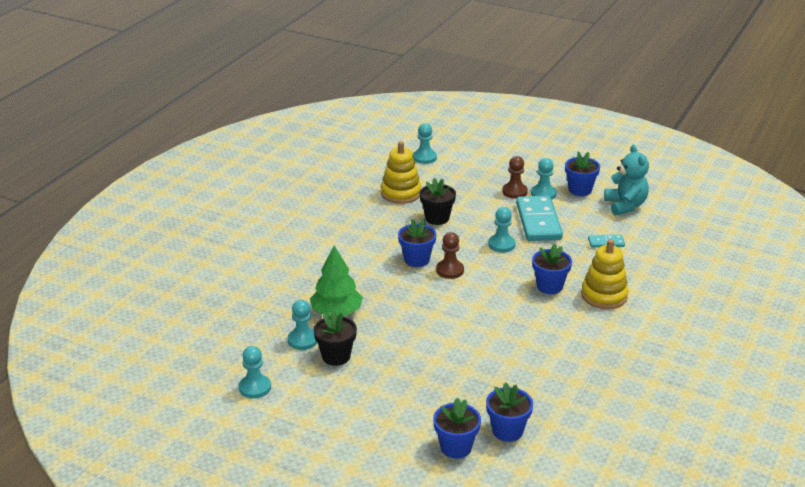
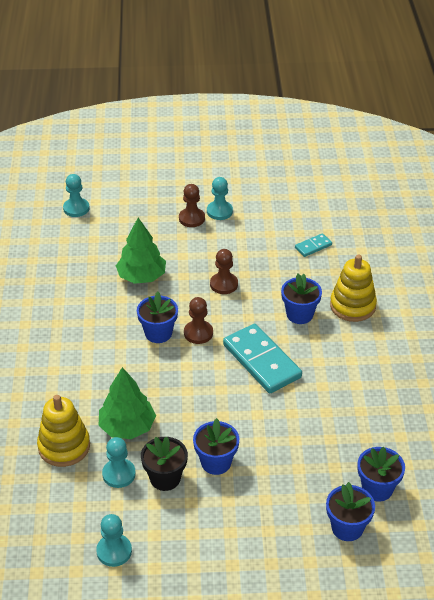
camera: 30 degrees left, 10 degrees up
yellow stacking toy [381,141,421,204] -> yellow stacking toy moved to [37,395,90,467]
black flower pot [420,178,456,225] -> green tree [116,218,166,284]
turquoise pawn [488,207,515,252] -> brown pawn [210,249,238,294]
turquoise domino [516,196,563,241] -> turquoise domino moved to [223,324,302,393]
blue flower pot [565,152,600,196] -> blue flower pot moved to [193,418,239,475]
turquoise teddy bear [604,145,649,216] -> none

